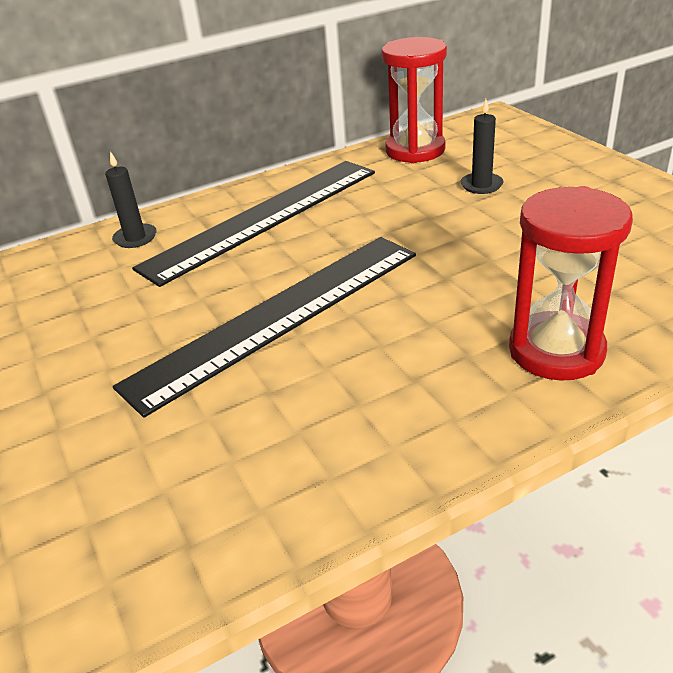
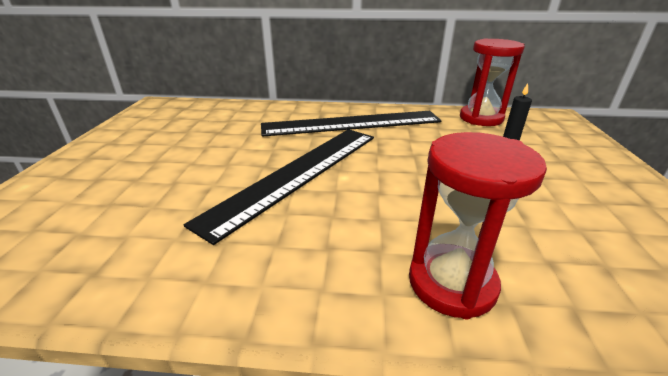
camera: 30 degrees right, 5 degrees down
black candle [105,151,157,248] -> none
black ruler [113,237,416,418] -> black ruler turned 45 degrees counterclockwise [184,129,374,245]

